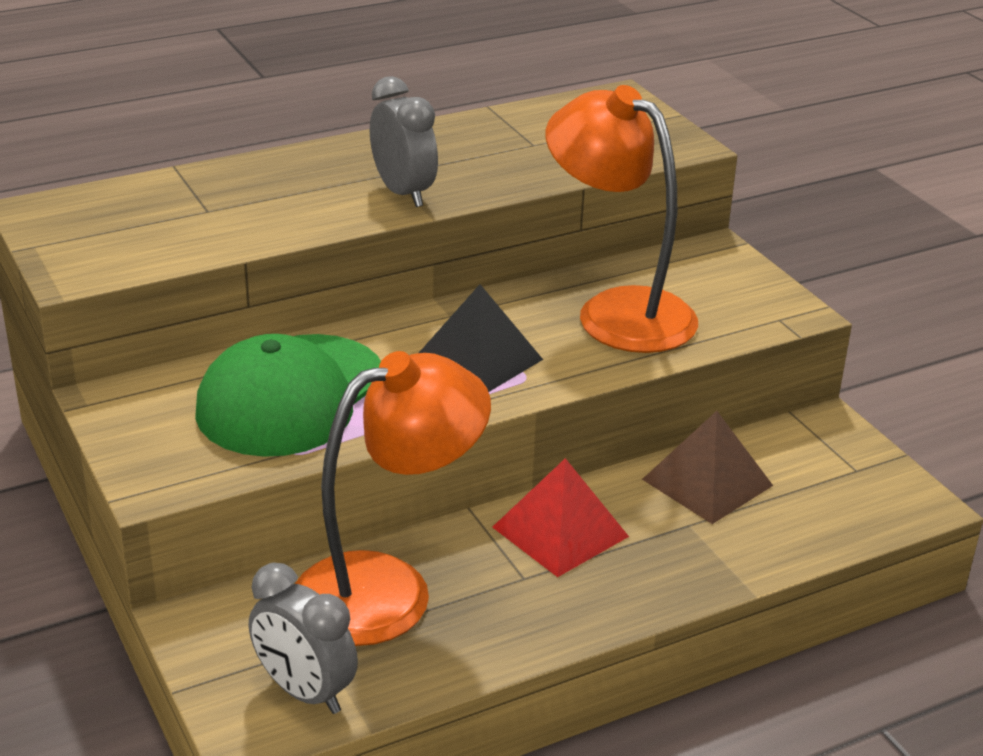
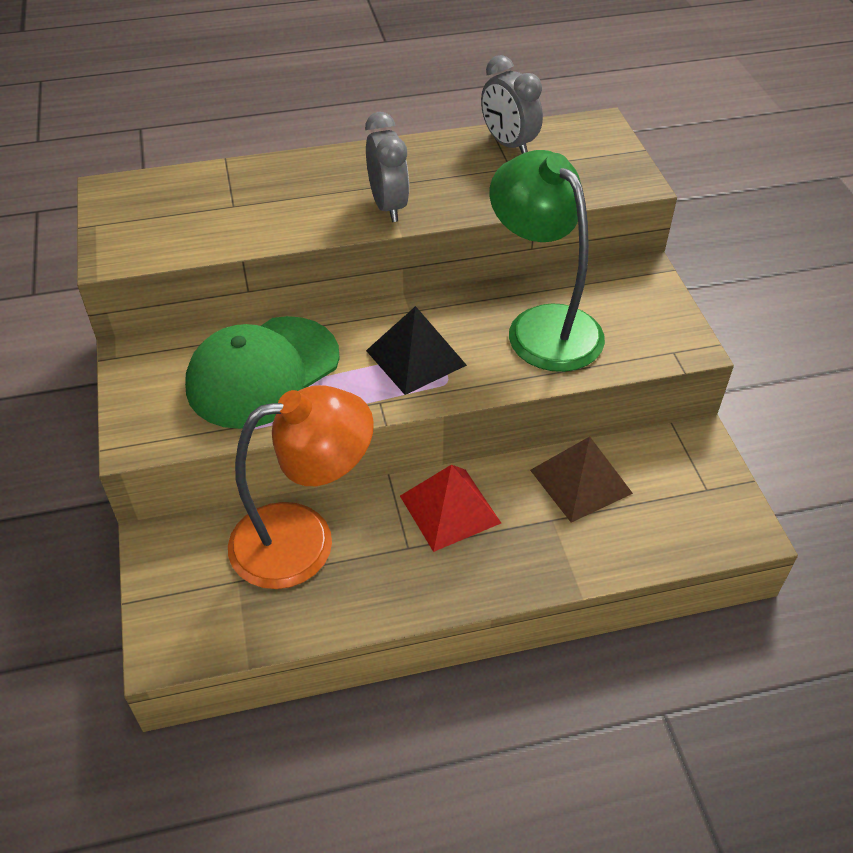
camera: 15 degrees right, 15 degrees up
grey clock [249,563,358,714] -> grey clock moved to [481,55,543,154]
orange lamp [546,85,698,353] -> green lamp [490,150,605,372]

